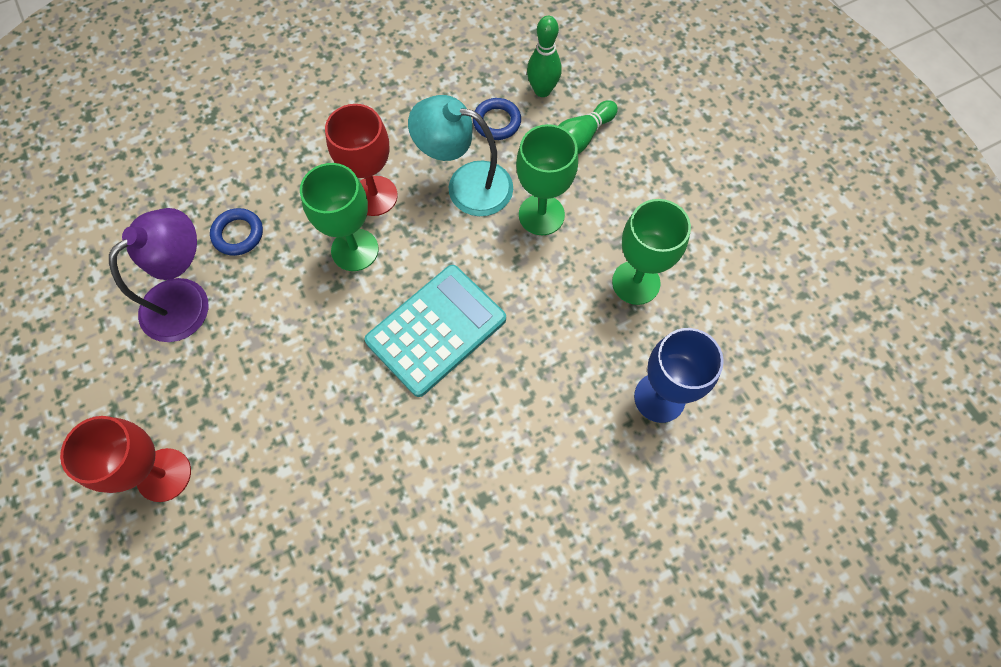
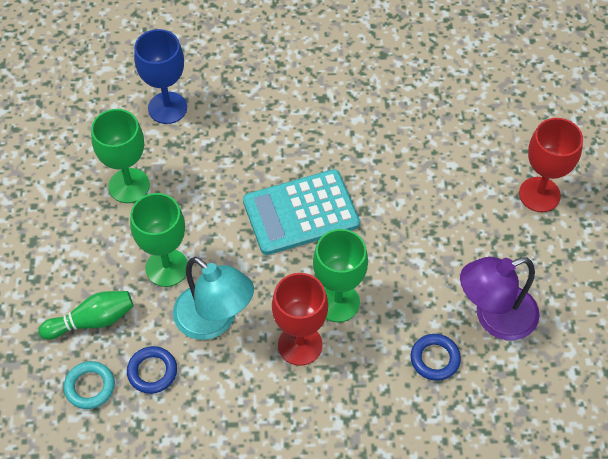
camera: 155 degrees left, 10 degrees down
green bowling pin [527,16,561,97] -> turquoise ring [64,361,115,409]

